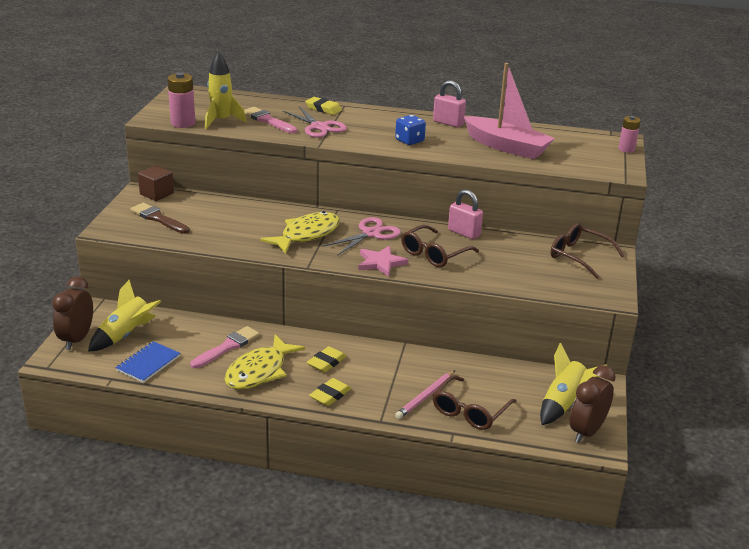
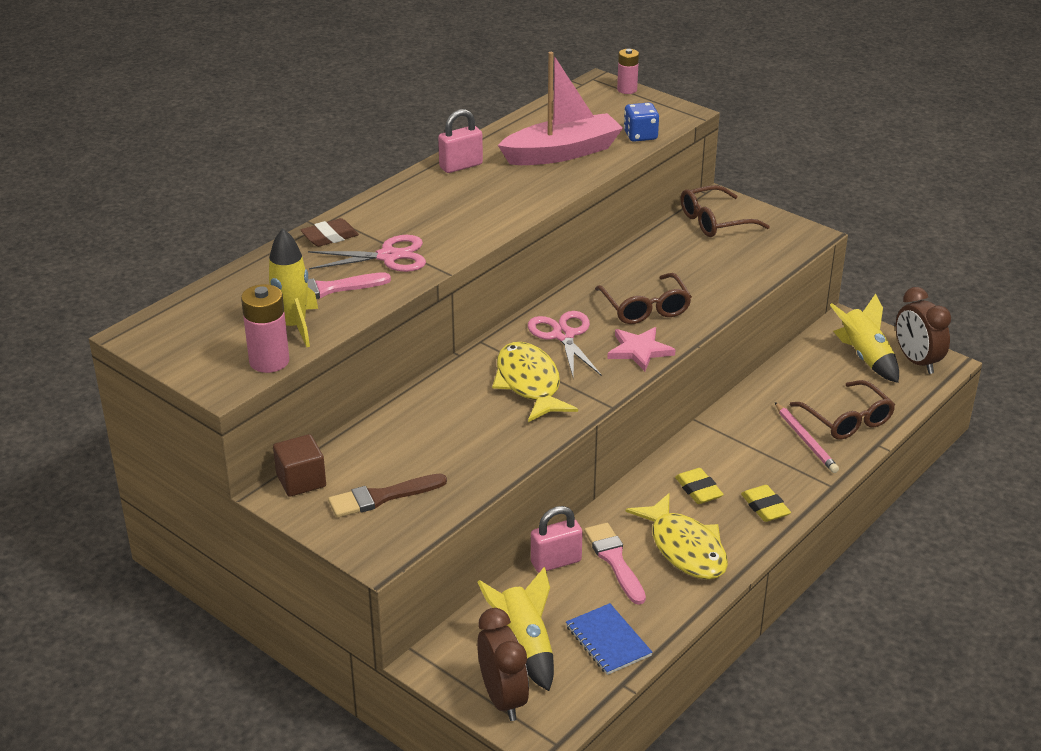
camera: 60 degrees left, 5 degrees up
brown clock [52,276,93,350] -> brown clock turned 150 degrees counterclockwise [477,608,529,721]
yellow eraser [305,97,342,115] -> brown eraser [301,218,359,247]
blue dice [395,115,426,145] -> blue dice moved to [624,102,659,142]
pink padlock [448,189,483,239] -> pink padlock moved to [531,506,583,572]

